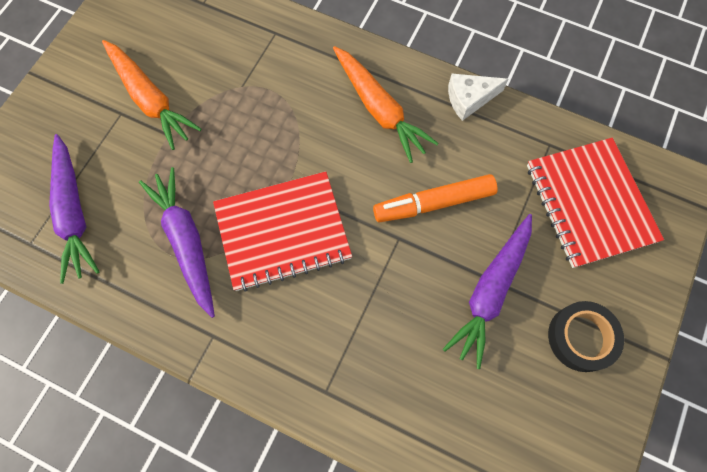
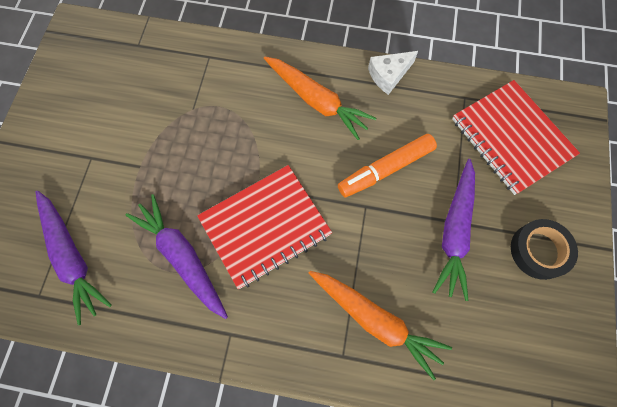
camera: 15 degrees left, 0 degrees up
orange carrot [102,40,201,150] -> orange carrot moved to [309,271,452,380]

